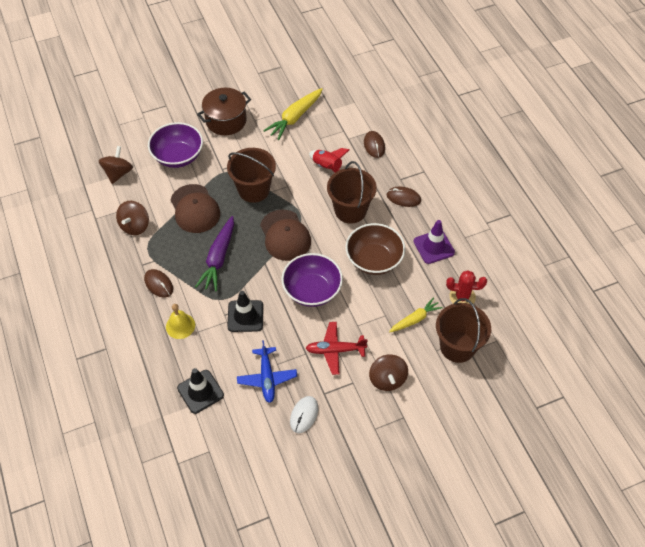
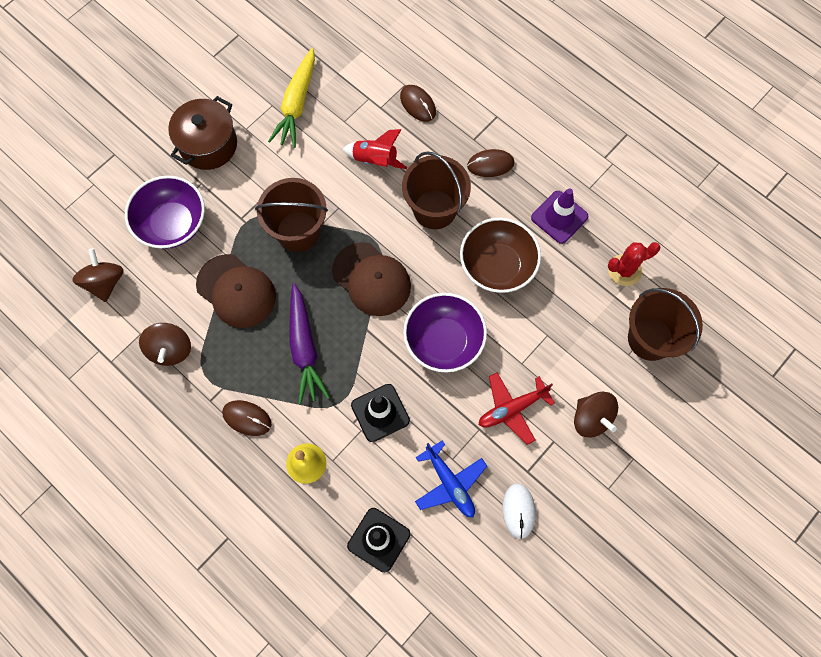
camera: 25 degrees left, 15 degrees up
yellow carrot [389,297,443,332] -> none

